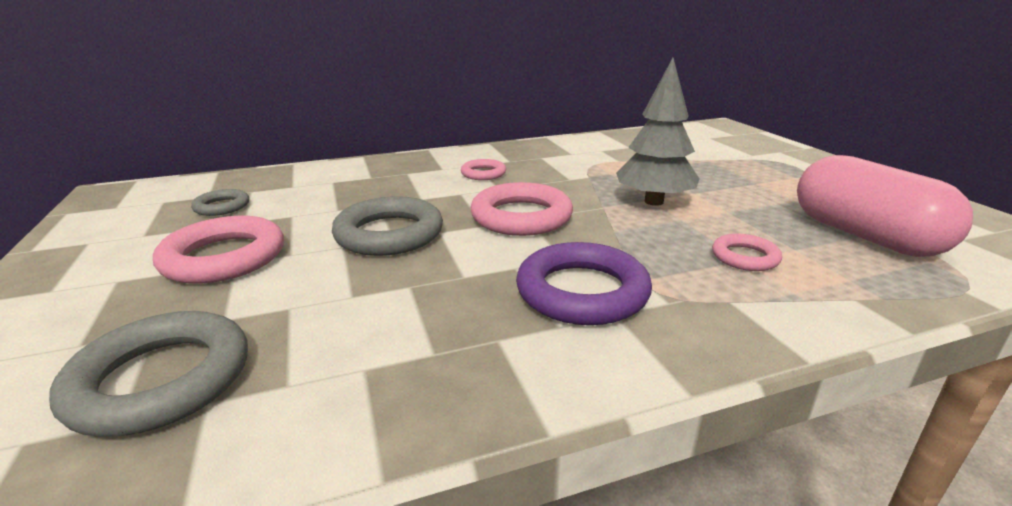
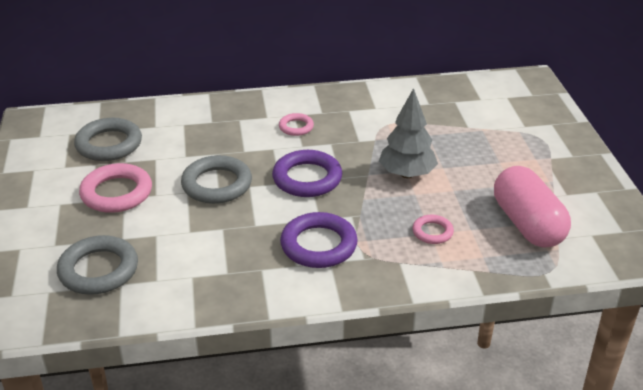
camera: 10 degrees right, 10 degrees up
grey ring [191,189,249,216] -> grey ring [74,118,142,161], size x1.84
pink ring [471,182,573,236] -> purple ring [272,150,342,197]

